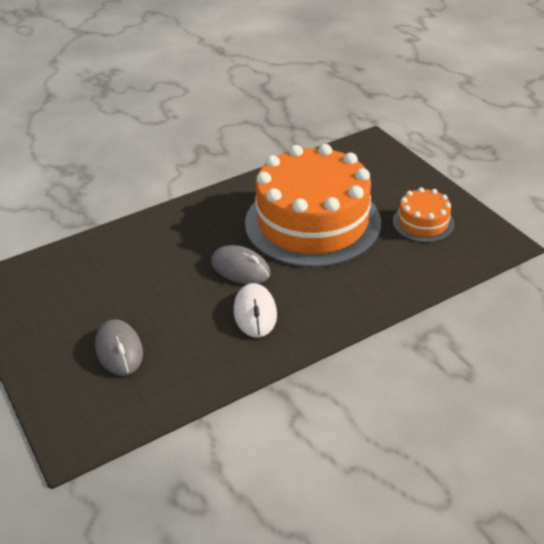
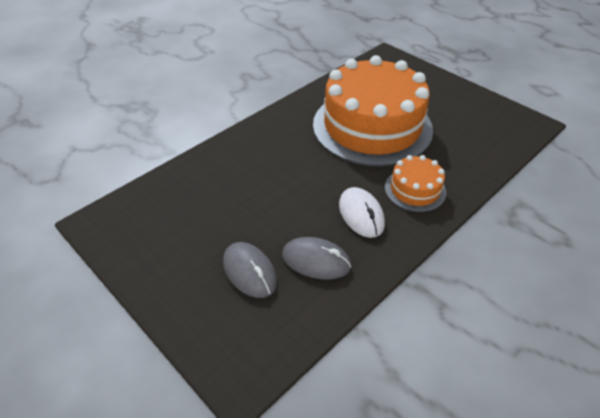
camera: 15 degrees left, 5 degrees up
grey mouse [211,245,270,284] -> grey mouse moved to [282,237,351,280]
orange cake [393,187,454,242] -> orange cake moved to [385,155,446,212]

